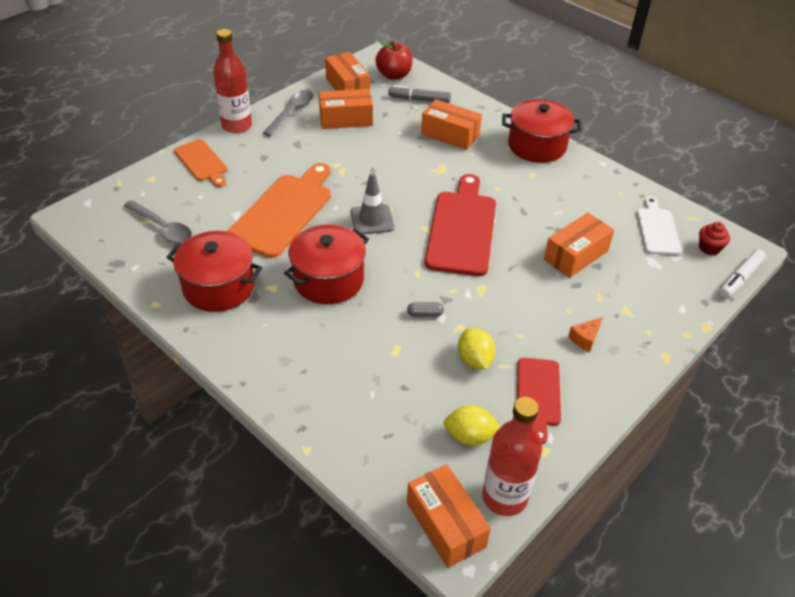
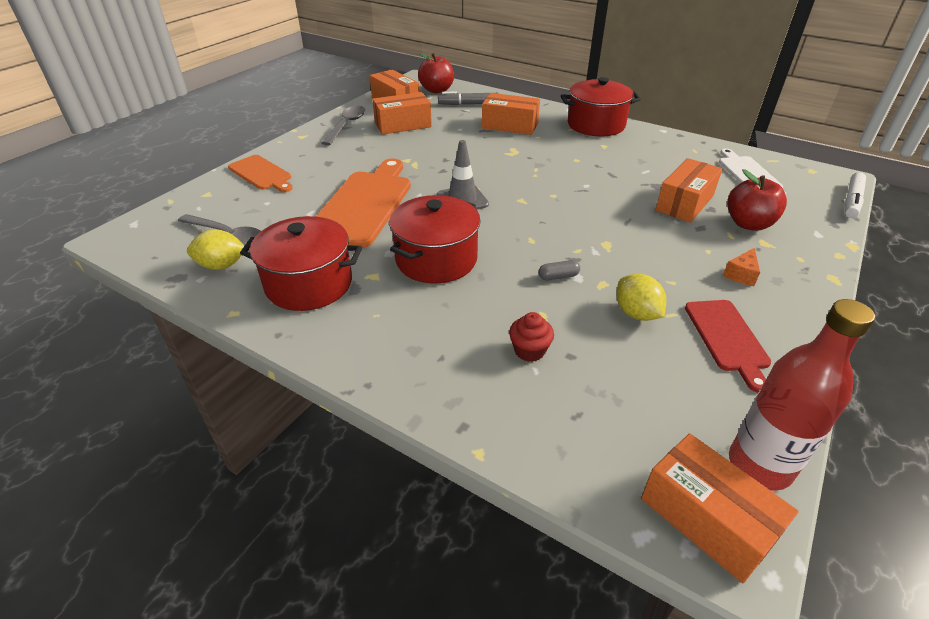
camera: 10 degrees left, 5 degrees down
red bottle [213,29,252,133] -> none
red cutting board [425,174,496,276] -> none
yellow lemon [444,405,500,446] -> yellow lemon moved to [187,229,245,270]
red cupcake [699,222,730,255] -> red cupcake moved to [509,312,554,362]
none -> red apple [727,169,787,231]

